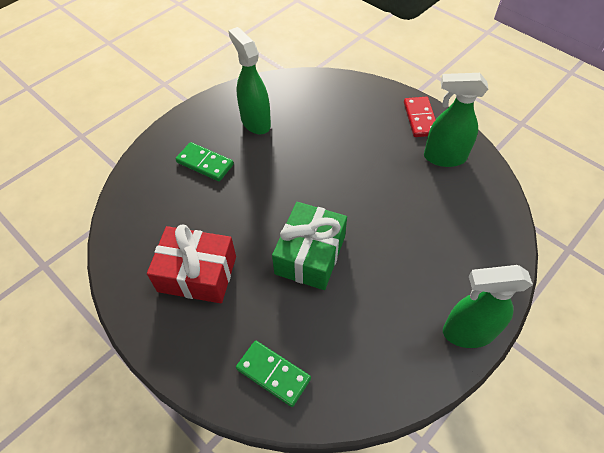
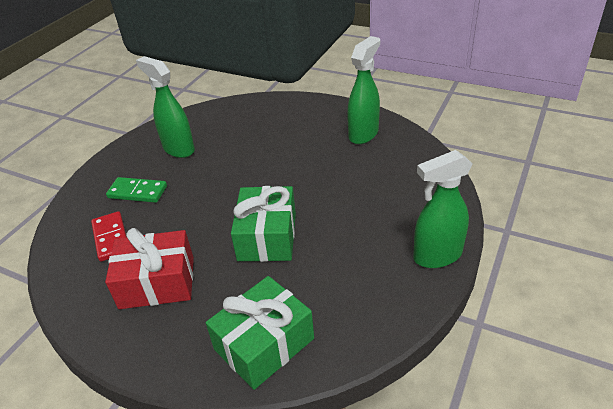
camera: 15 degrees left, 15 degrees down
green domino [236,341,311,407] -> green gift [206,276,314,390]
red domino [404,97,436,137] -> red domino moved to [91,211,127,261]
green spray bottle [424,73,488,167] -> green spray bottle turned 135 degrees clockwise [347,36,380,144]

